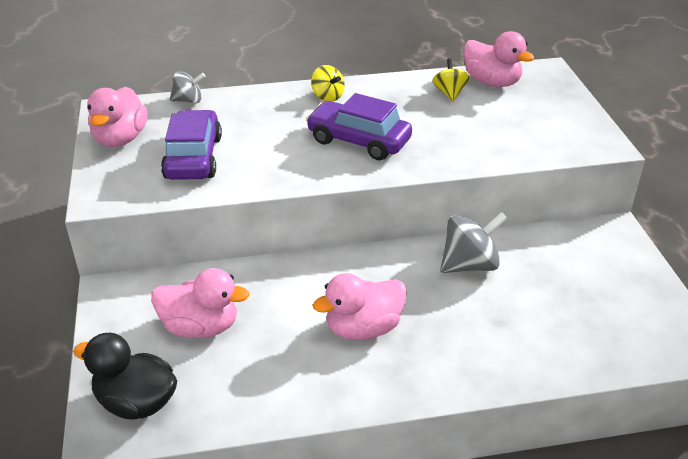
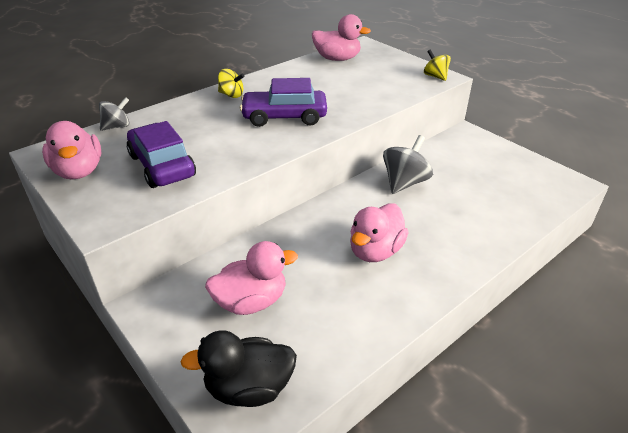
camera: 30 degrees left, 0 degrees up
yellow spinning top [432,59,470,101] -> yellow spinning top moved to [424,49,451,81]

